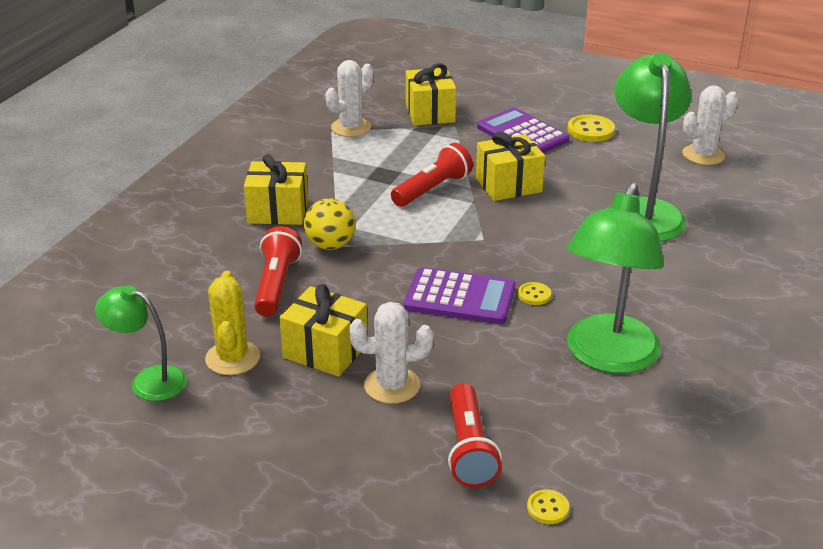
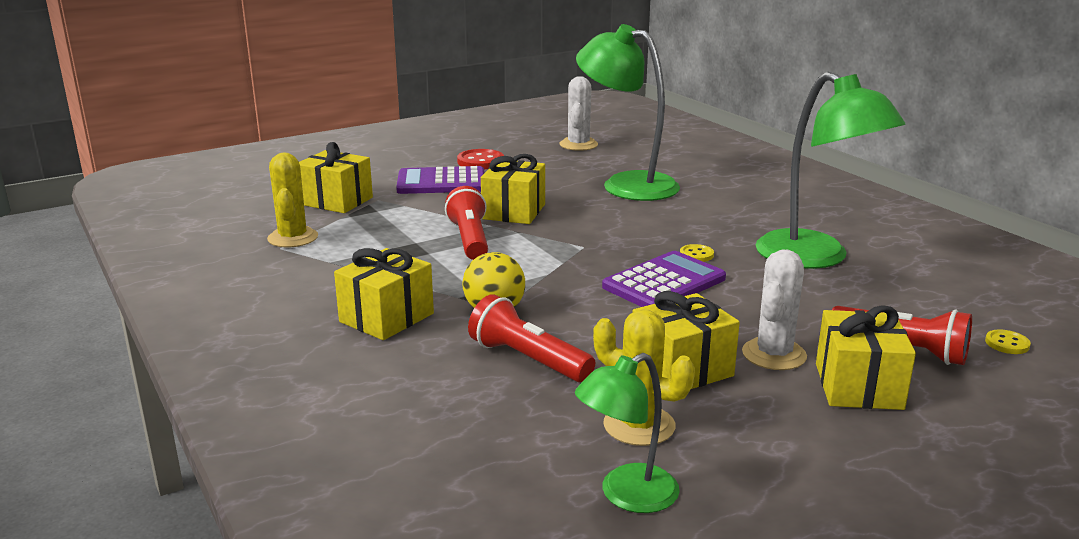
camera: 55 degrees left, 10 degrees down
white cactus [325,60,374,137] -> yellow cactus [267,152,318,247]
yellow button [568,115,615,142] -> red button [457,149,504,169]
none -> yellow gift [816,305,916,410]

